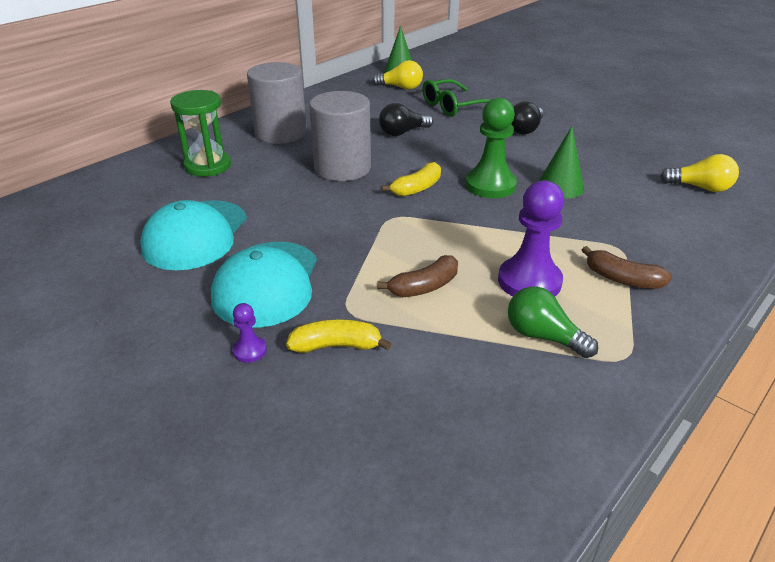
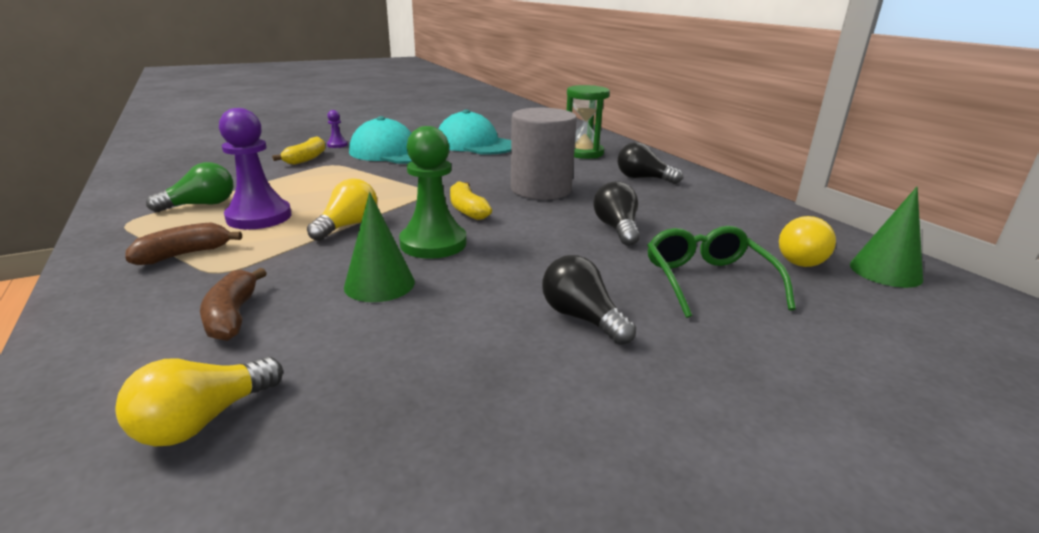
camera: 110 degrees right, 10 degrees down
grey cylinder [247,62,307,144] -> black light bulb [618,142,683,184]
brown banana [377,255,458,297] -> brown banana moved to [200,268,267,341]
none -> yellow light bulb [307,178,377,241]

